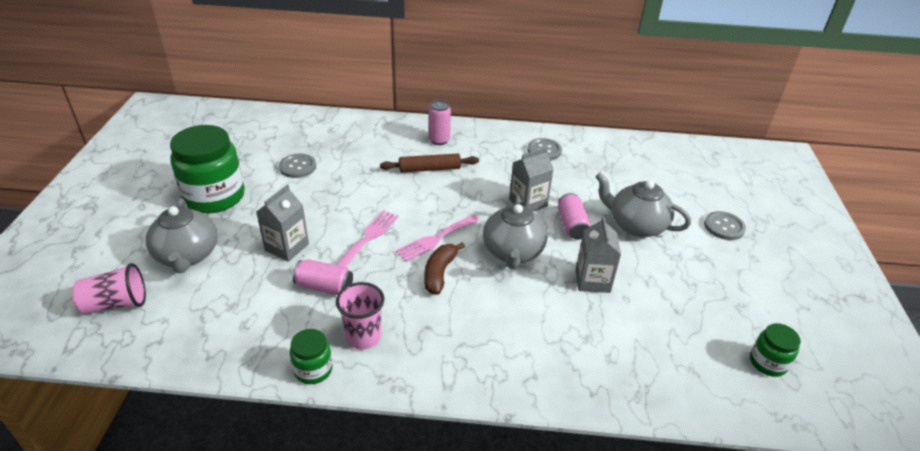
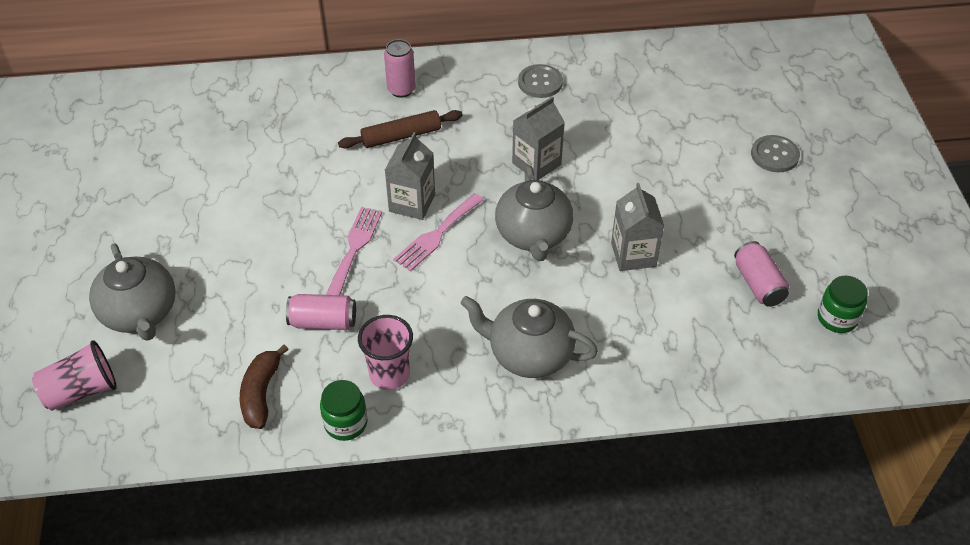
camera: 10 degrees left, 10 degrees up
green jar [170,125,245,213] -> none
grey carton [256,184,309,262] -> grey carton moved to [385,132,435,220]
grey button [279,154,316,178] -> none
brown banana [424,242,465,295] -> brown banana moved to [240,344,289,429]
pink can [558,193,592,240] -> pink can moved to [734,241,789,307]
grey teapot [595,173,691,237] -> grey teapot moved to [461,296,598,378]

